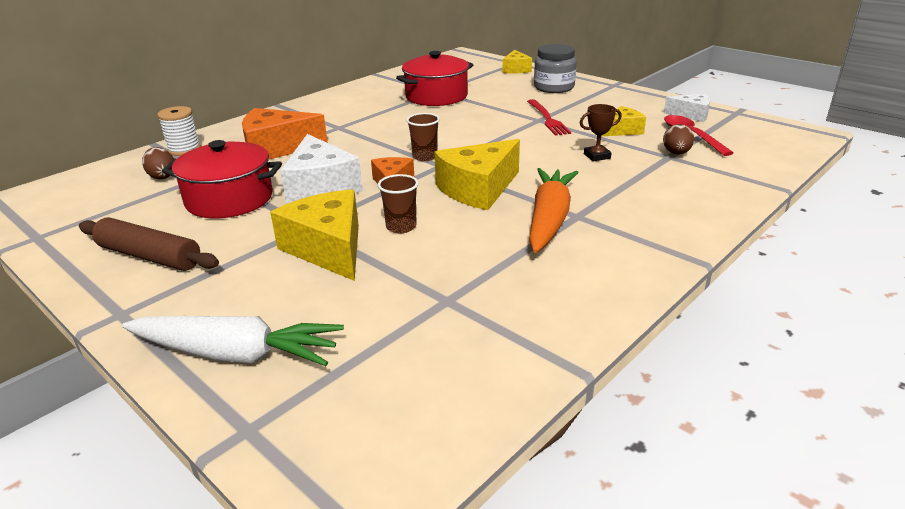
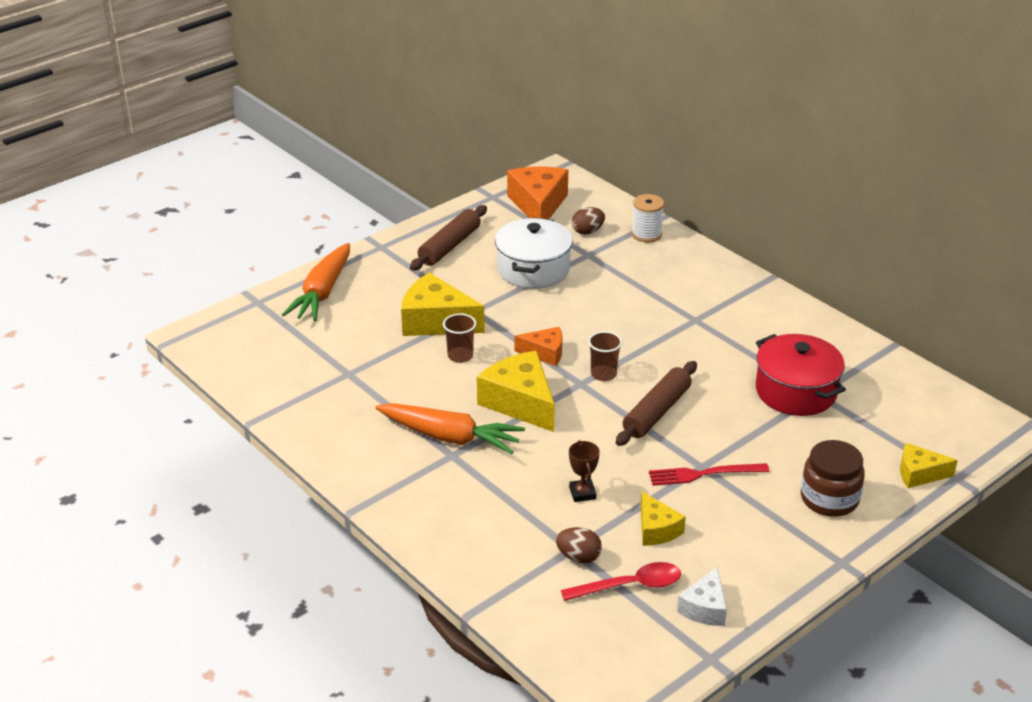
camera: 95 degrees right, 5 degrees up
white carrot [122,316,344,366] -> orange carrot [282,243,350,321]
red pot [162,140,282,219] -> white pot [495,217,573,289]
orange cheese [242,108,328,160] -> orange cheese moved to [507,166,568,219]
yellow cheese [270,189,359,281] -> yellow cheese turned 135 degrees counterclockwise [401,272,485,336]
white cheese [280,134,363,204] -> none
grey jar [534,44,577,93] -> brown jar [801,440,865,517]
none -> brown rolling pin [616,361,697,446]

